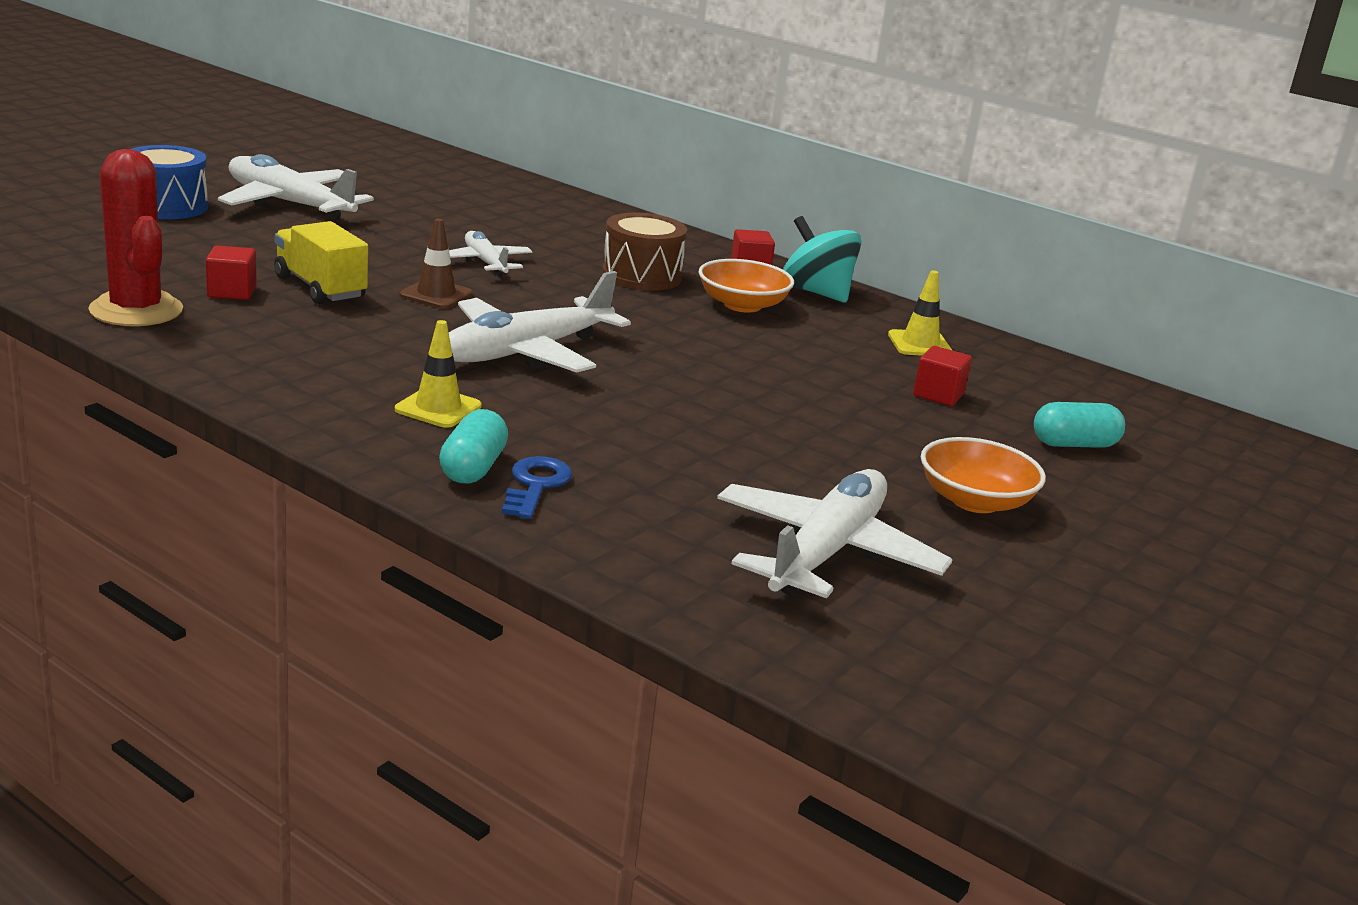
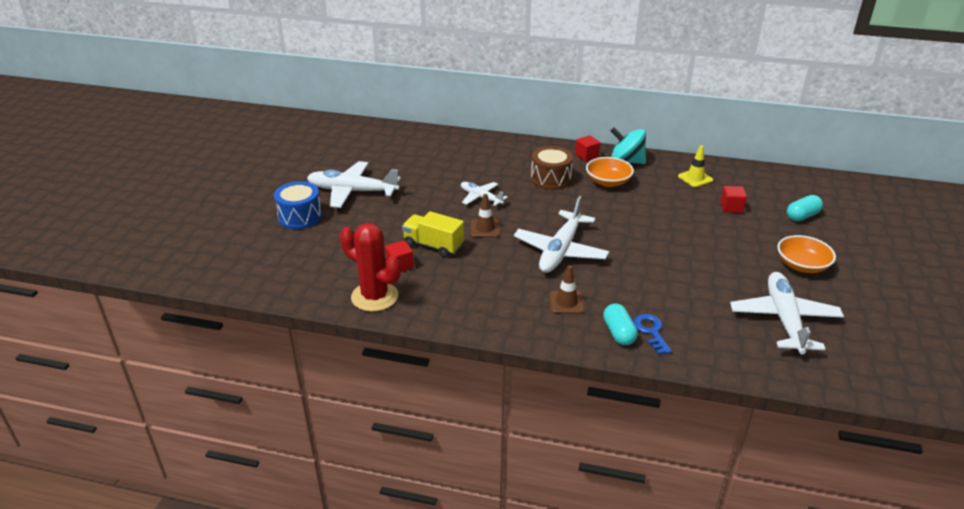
camera: 20 degrees left, 10 degrees up
yellow traffic cone [395,320,482,428] -> brown traffic cone [550,265,584,314]

